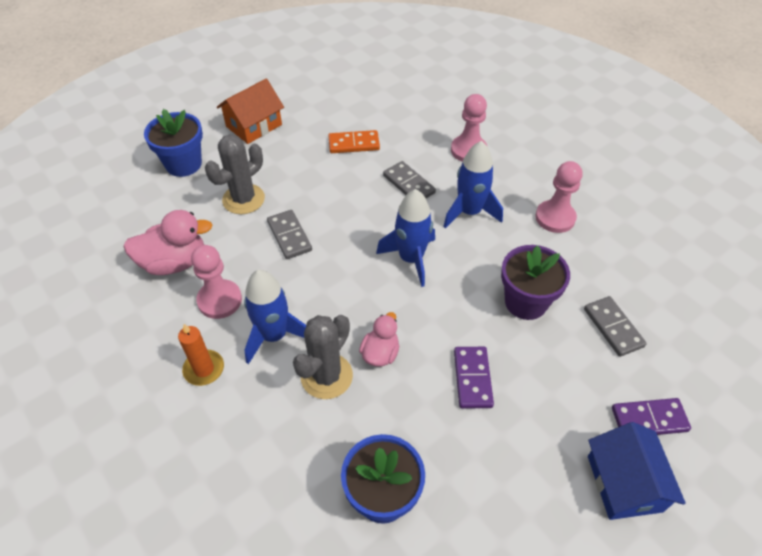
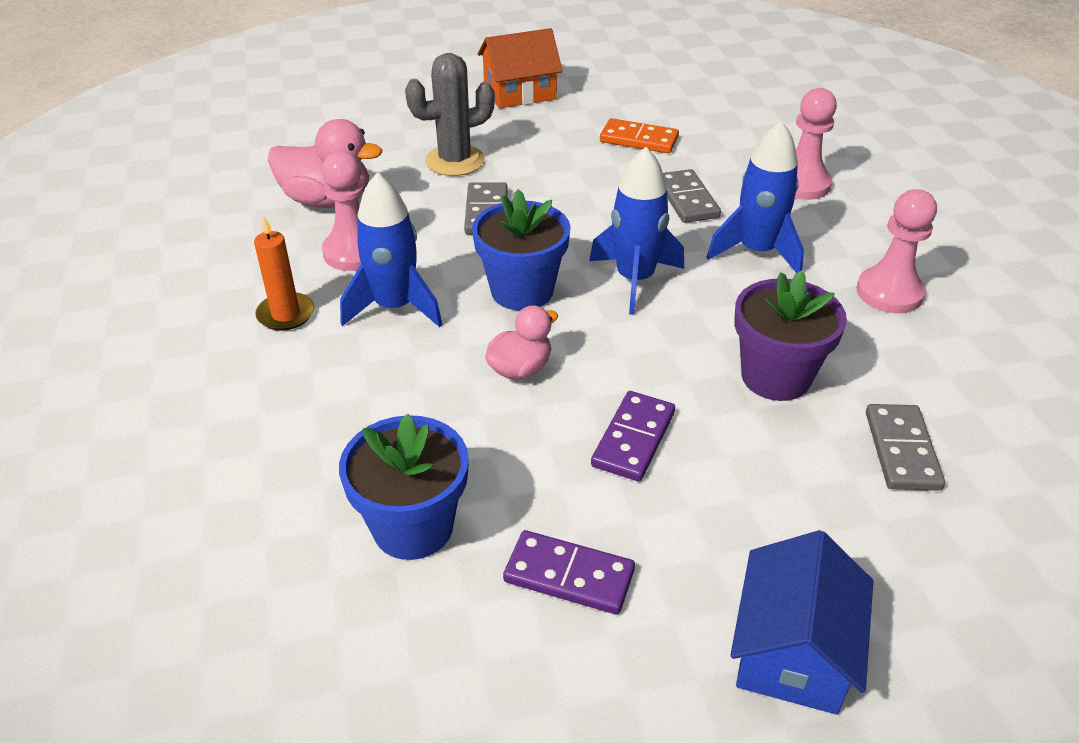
camera: 25 degrees right, 10 degrees down
blue flower pot [144,109,203,177] -> blue flower pot moved to [472,189,571,311]
grey cactus [293,315,353,399] -> none
purple domino [612,398,691,435] -> purple domino moved to [503,530,635,614]

